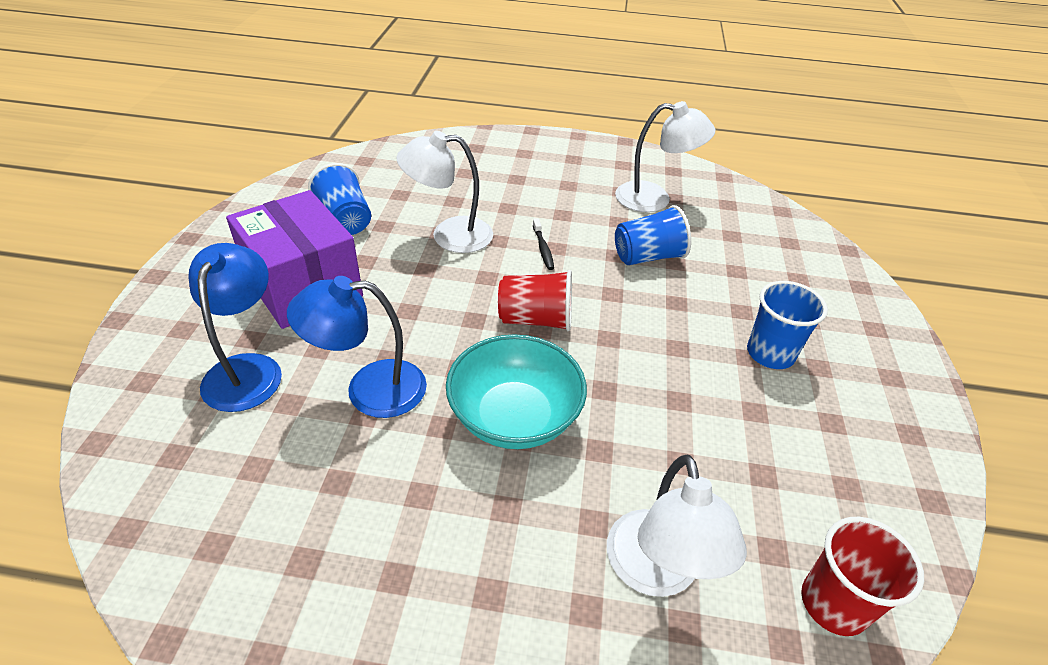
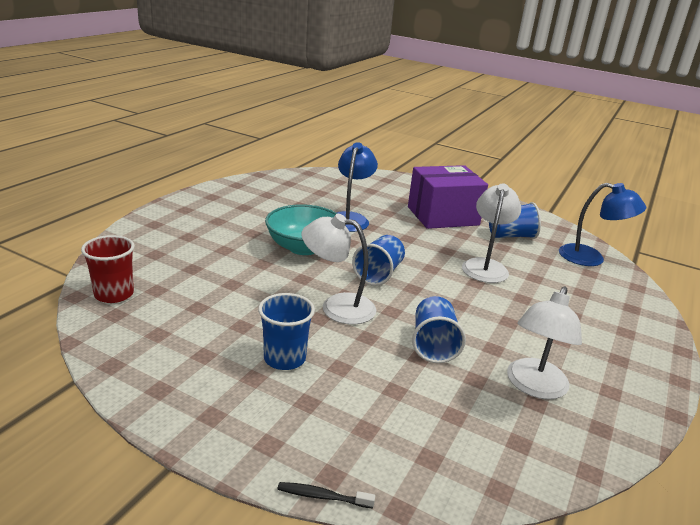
camera: 110 degrees right, 15 degrees down
blue lamp [189,243,282,412] -> blue lamp moved to [559,183,646,266]
red cup [498,270,572,331] -> blue cup [352,235,405,286]
black toothbrush [533,218,554,270] -> black toothbrush moved to [277,482,375,509]
white lamp [607,454,747,597] -> white lamp moved to [301,214,376,325]

